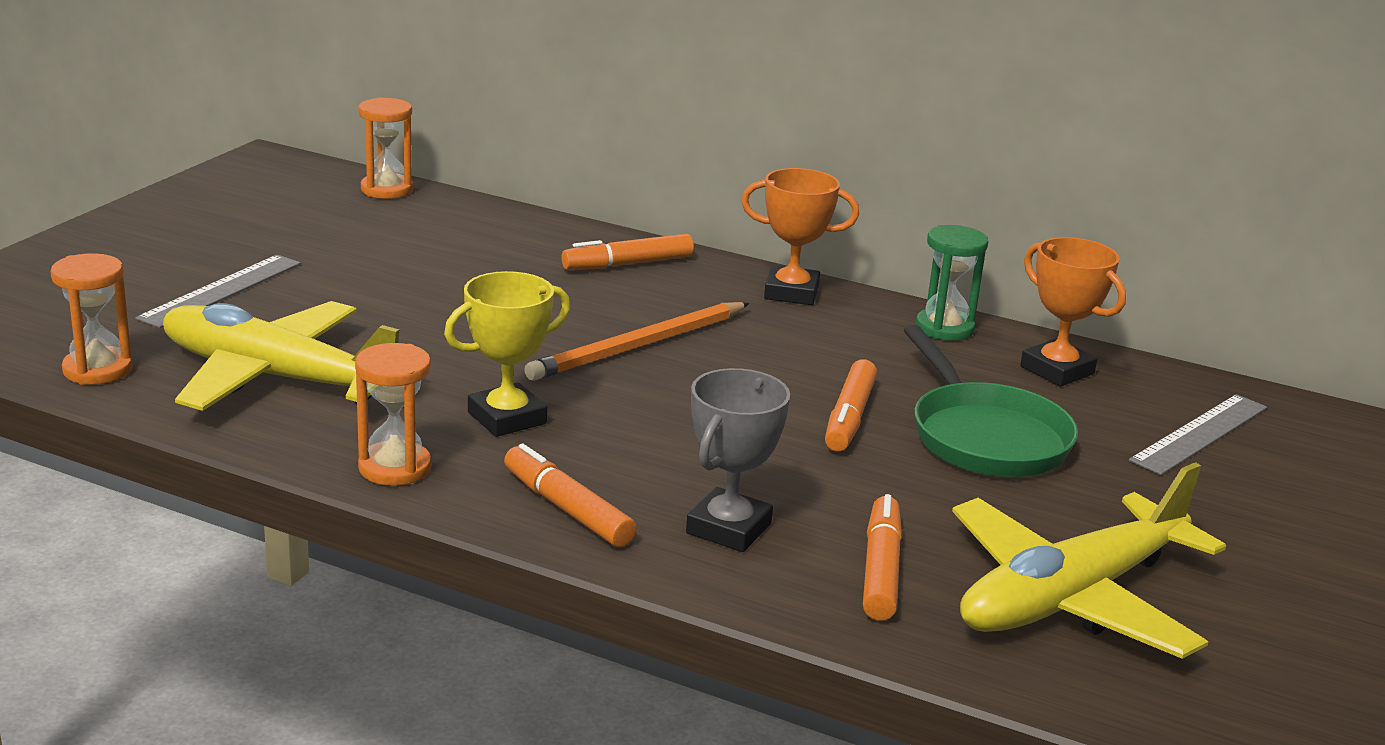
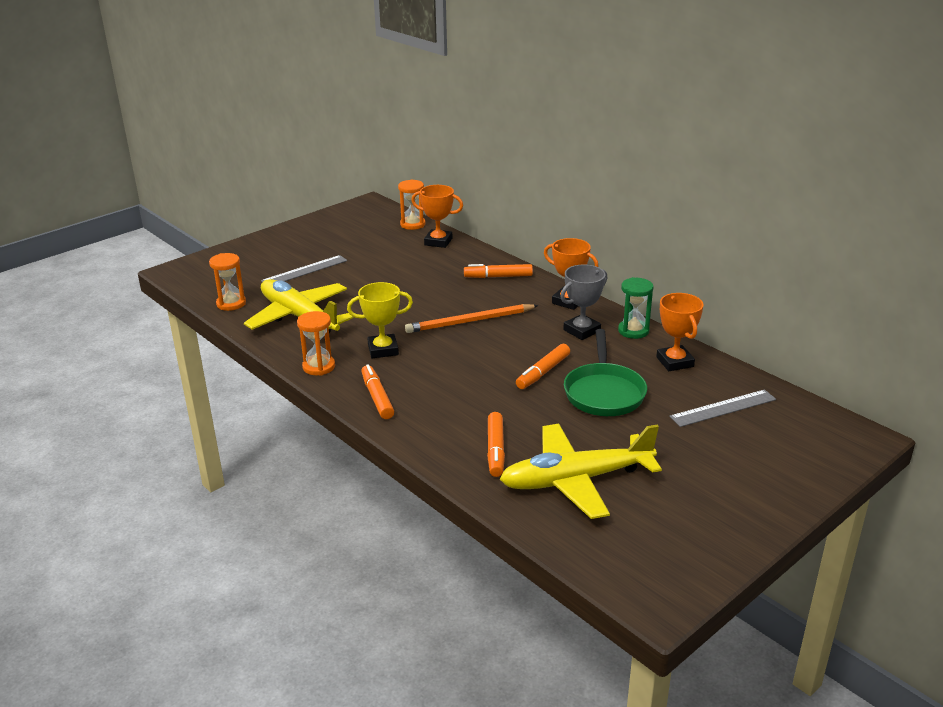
camera: 25 degrees right, 5 degrees up
grey trophy [686,368,790,552] -> grey trophy moved to [560,265,607,340]
orange marker [863,494,902,621] -> orange marker turned 150 degrees clockwise [487,412,505,477]
none -> orange trophy [411,185,463,248]

